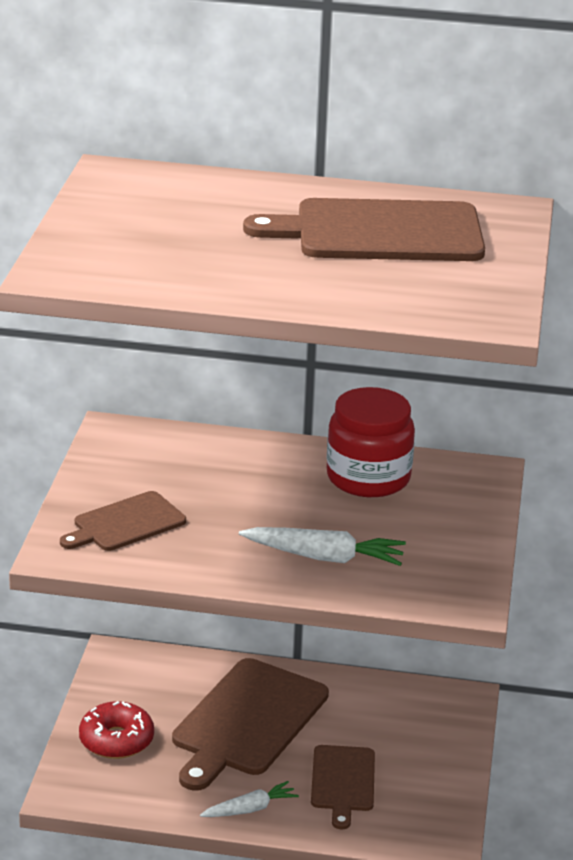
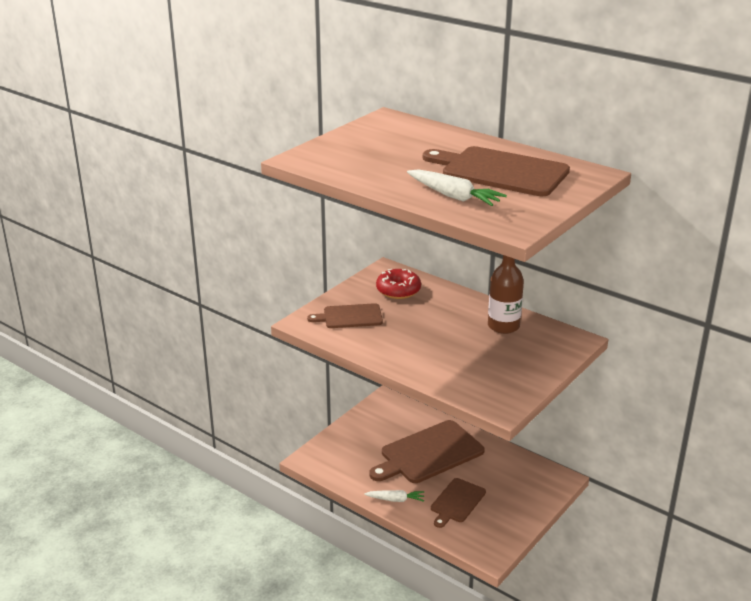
camera: 30 degrees right, 0 degrees up
red donut [79,701,154,759] -> red donut moved to [376,269,421,299]
white carrot [239,527,406,566] -> white carrot moved to [407,169,507,206]
red jar [327,387,415,497] -> brown bottle [488,255,524,334]

